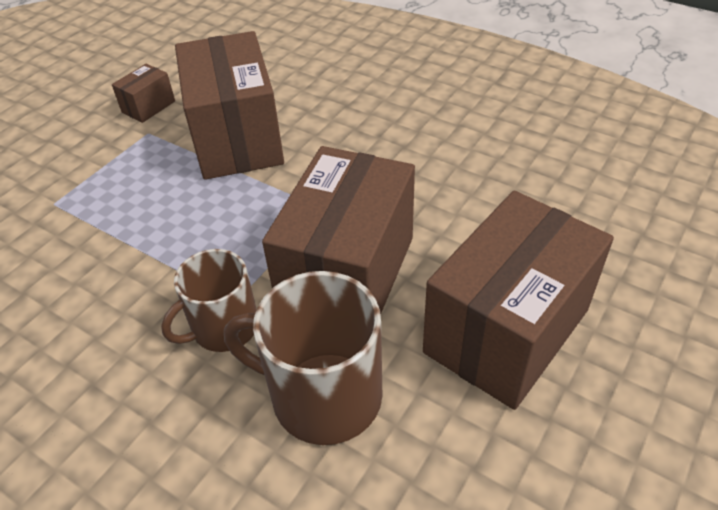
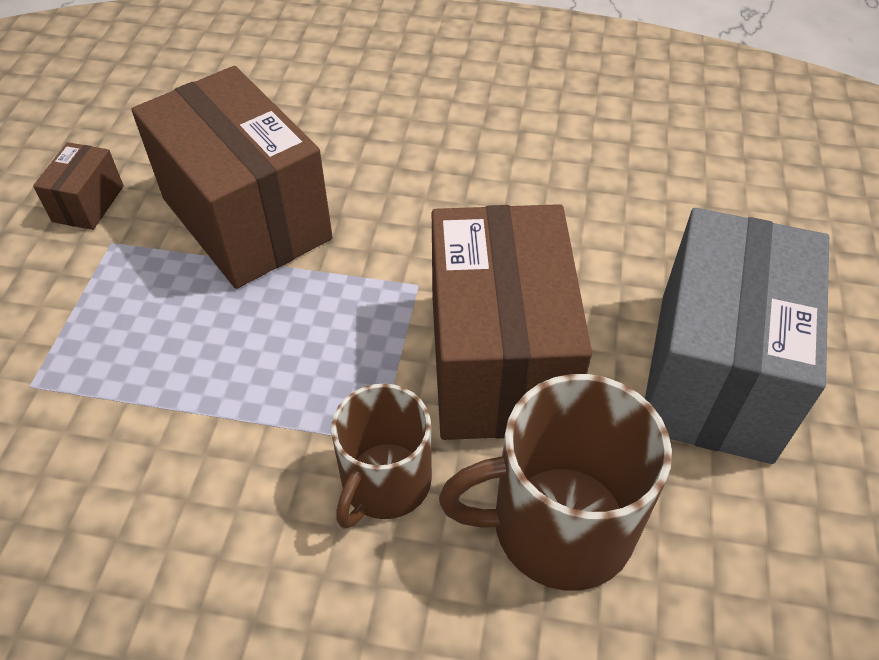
camera: 25 degrees left, 5 degrees up
brown box [423,191,614,410] -> grey box [645,208,829,464]

